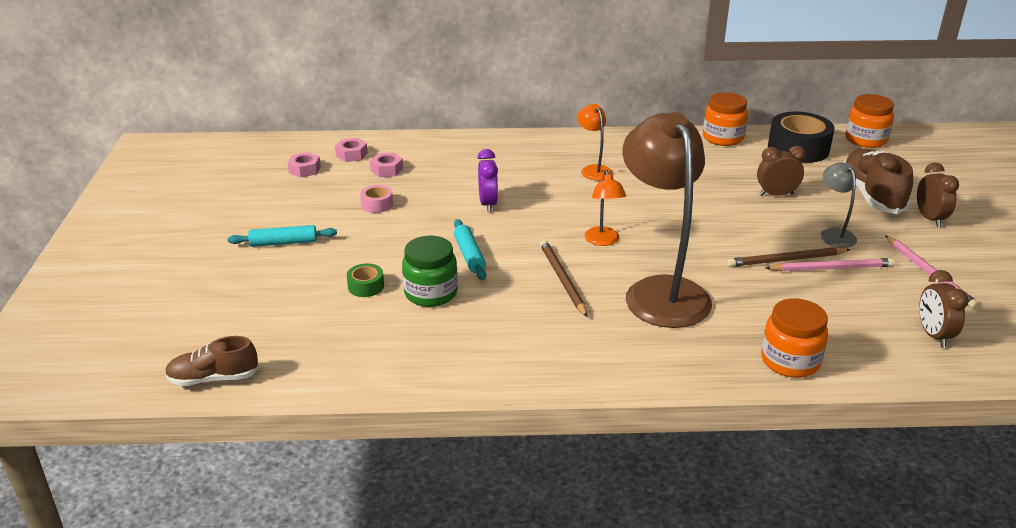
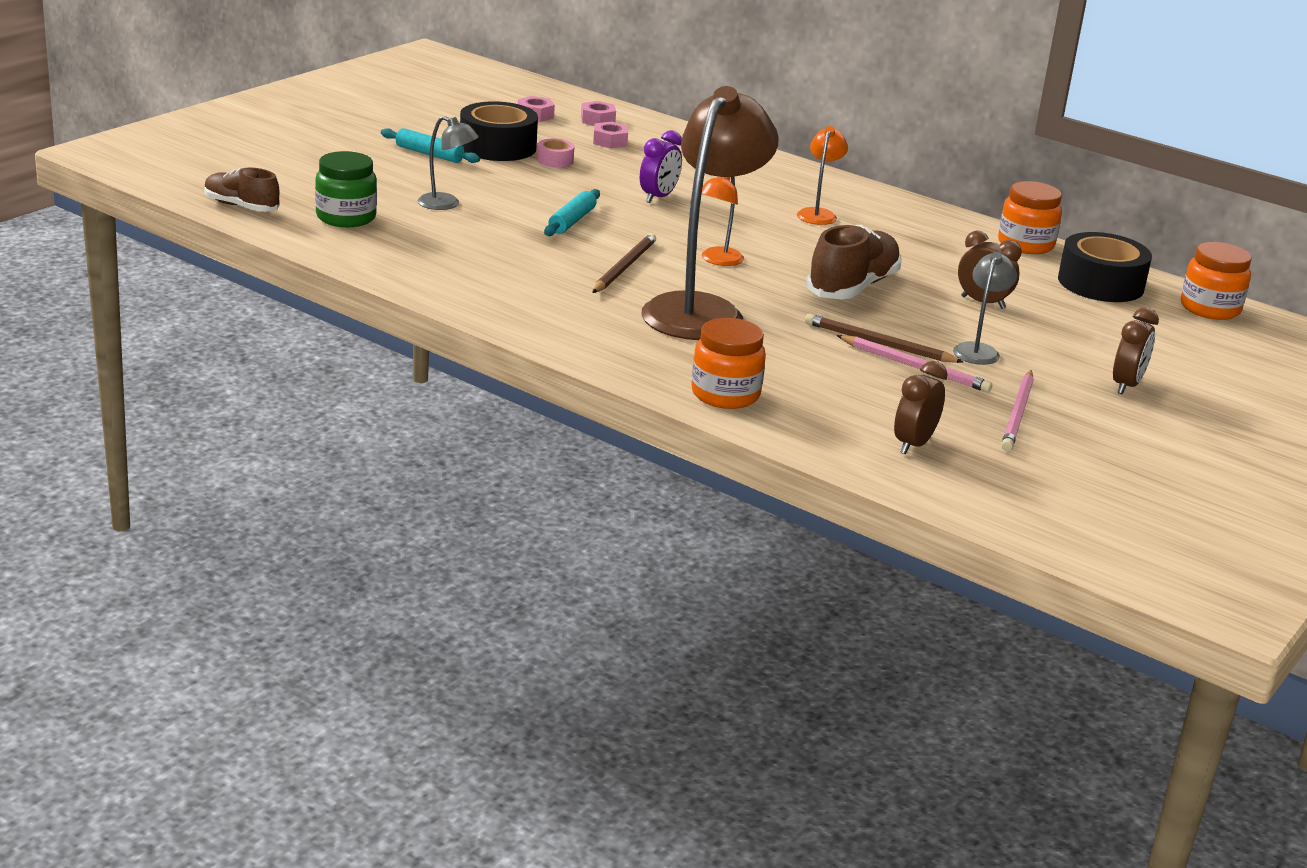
camera: 35 degrees right, 5 degrees down
green tape [347,263,384,297] -> grey lamp [418,116,479,210]
green jar [402,236,458,307] -> green jar moved to [315,151,377,227]
brown shoe [844,148,913,214] -> brown shoe moved to [806,225,901,299]
none -> black tape [460,101,538,161]

